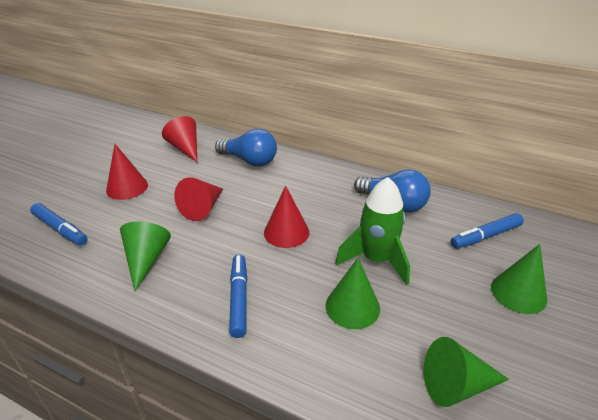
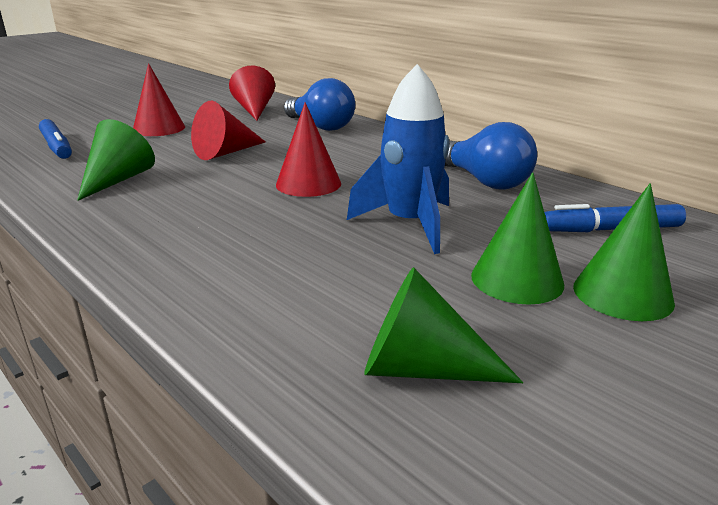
camera: 20 degrees right, 10 degrees down
blue marker [229,254,247,338] -> none
green cone [326,258,380,329] -> green cone moved to [471,172,564,305]
green rocket [335,177,410,285] -> blue rocket [347,64,449,254]

